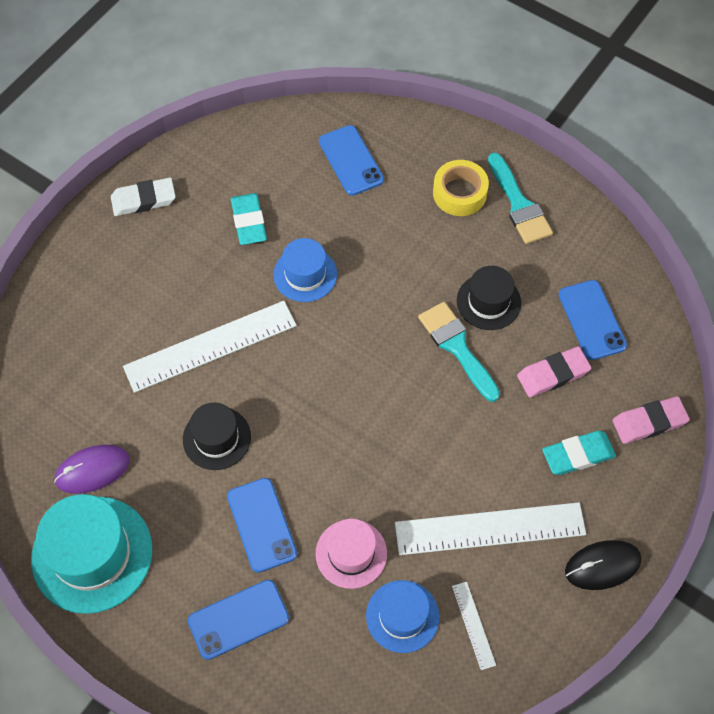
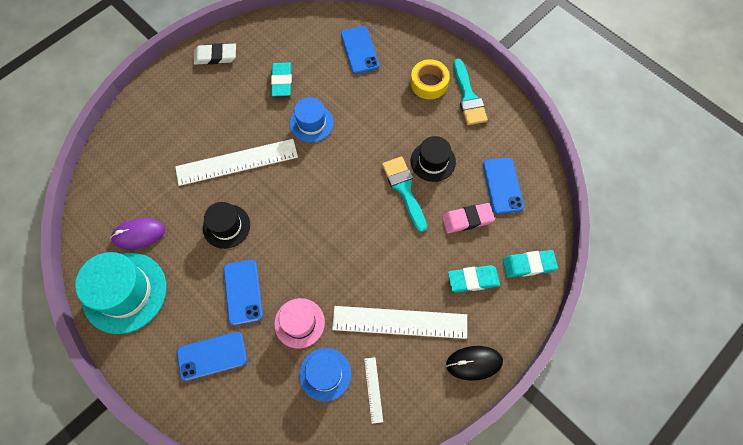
camera: 10 degrees right, 5 degrees up
pink eraser [613,396,690,444] -> turquoise eraser [503,250,558,278]

